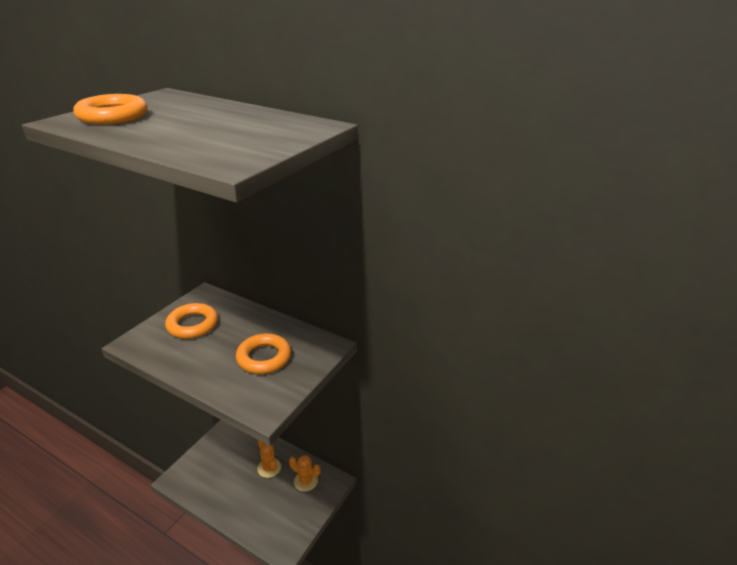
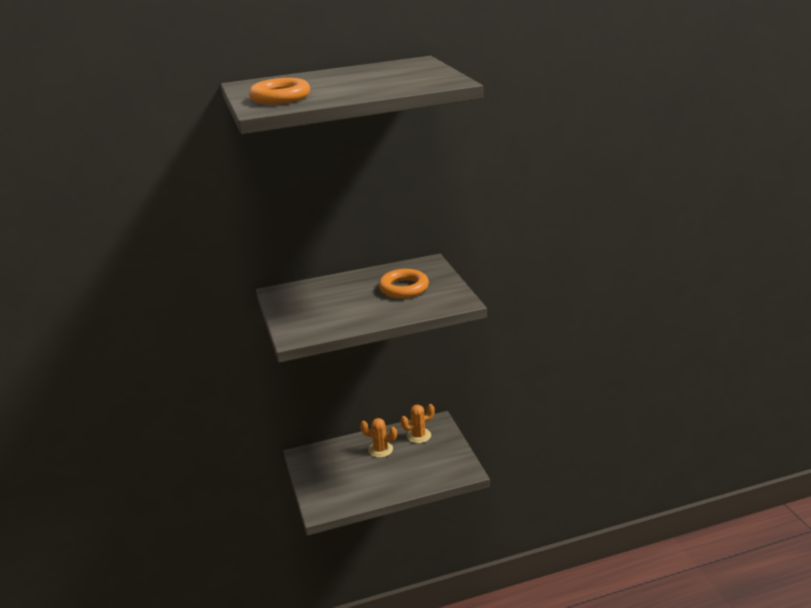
camera: 45 degrees left, 5 degrees down
orange ring [165,303,218,339] -> none

